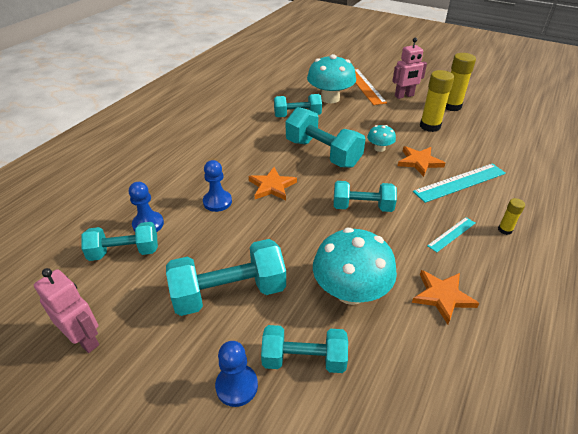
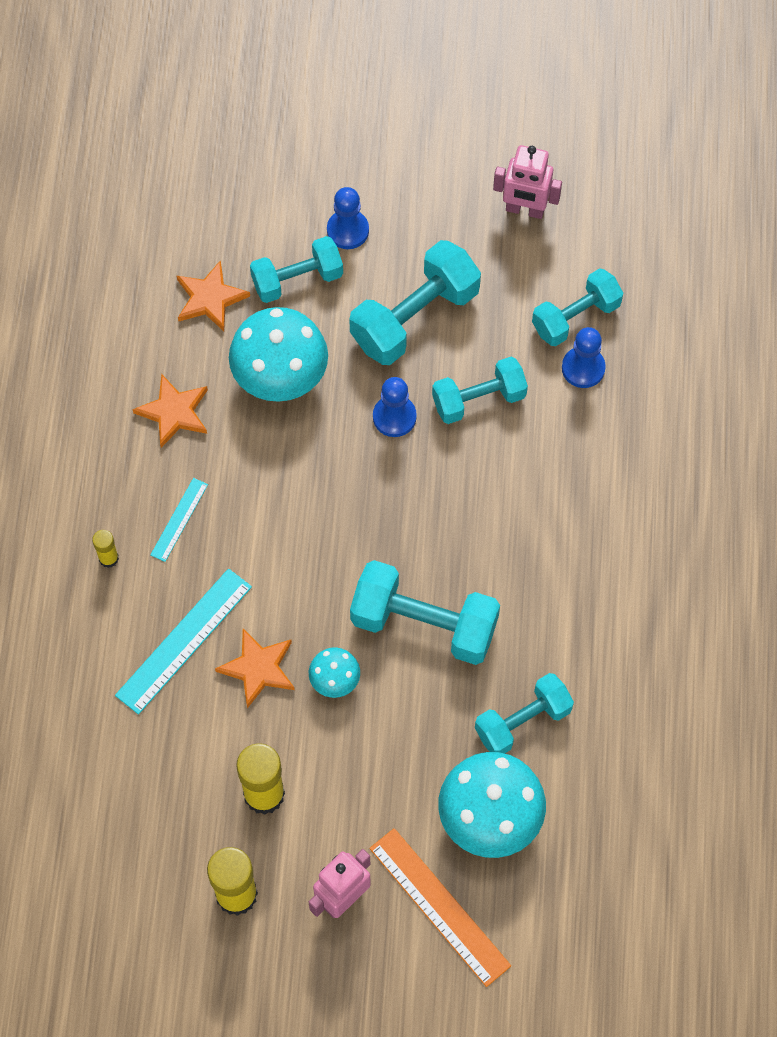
camera: 155 degrees right, 25 degrees up
blue pawn [203,160,232,212] -> blue pawn moved to [373,377,417,437]
orange star [249,167,297,200] -> orange star moved to [177,260,250,331]
turquoise dumbbell [333,181,397,212] -> turquoise dumbbell moved to [432,357,528,424]

